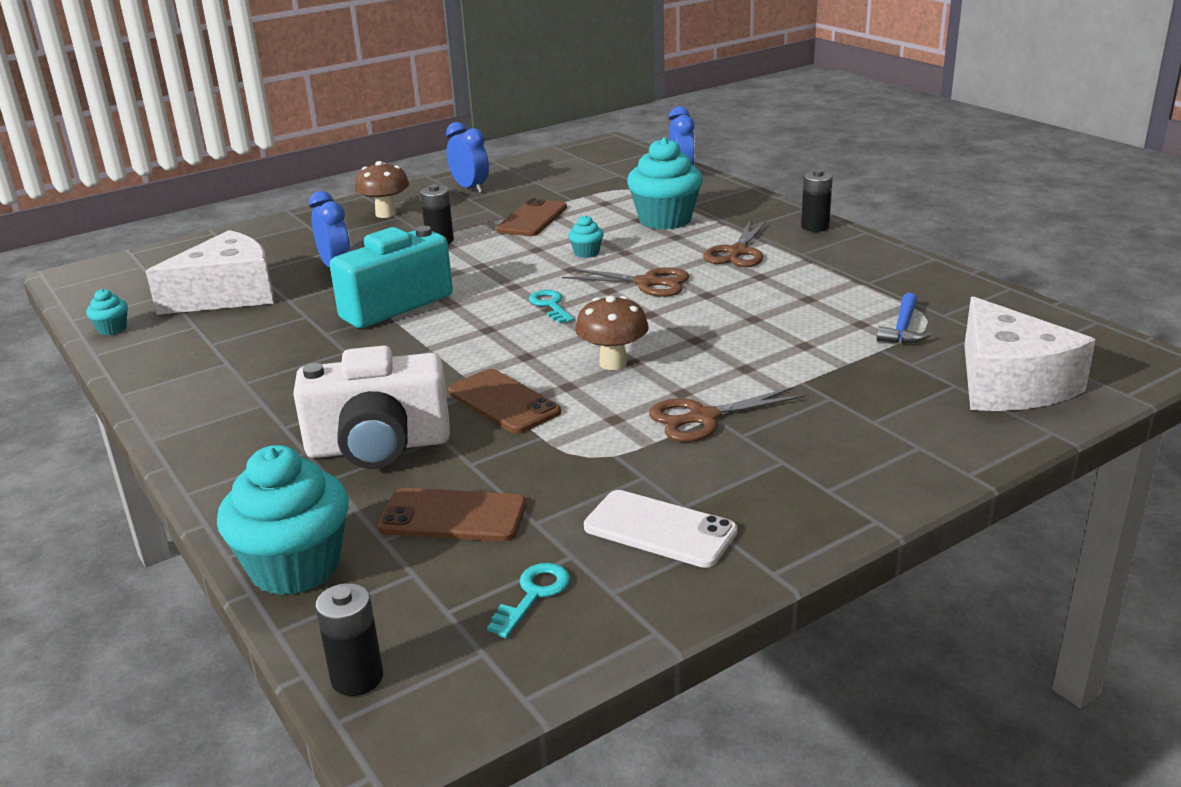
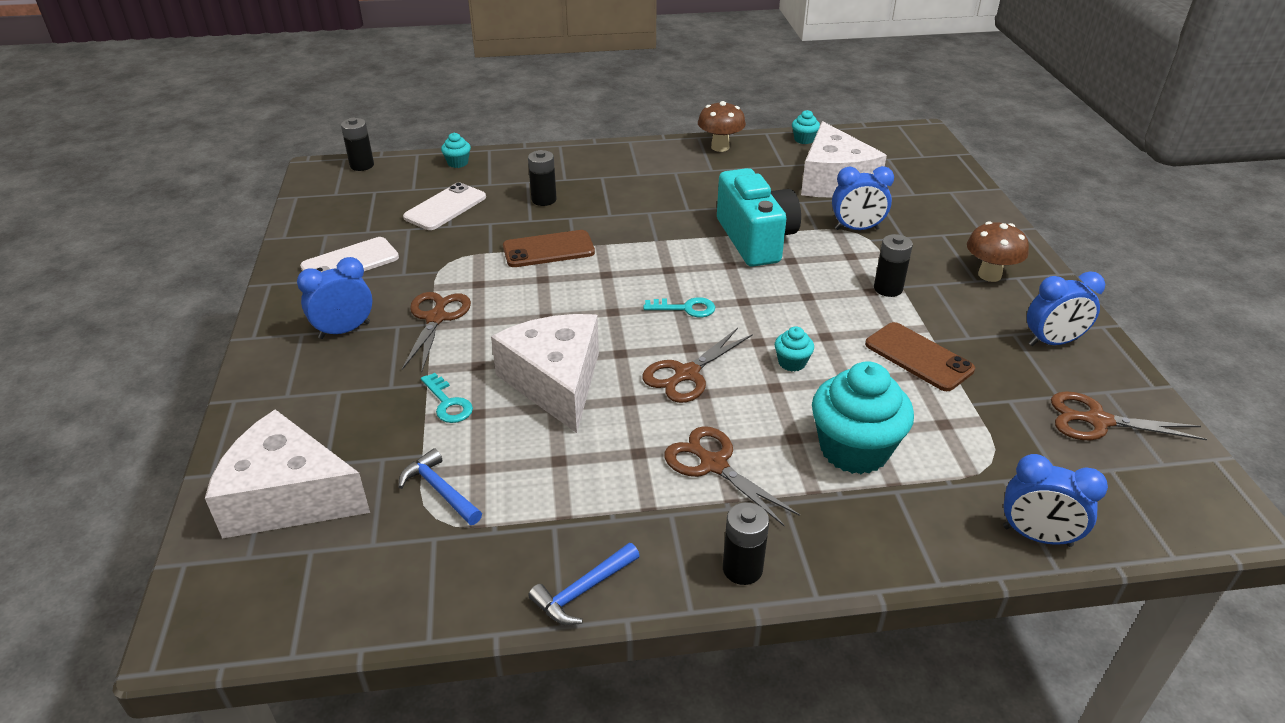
camera: 115 degrees right, 10 degrees up
turquoise cupcake [217,445,348,595] -> turquoise cupcake [441,133,471,168], size x0.45
white camera [293,345,450,469] -> black battery [528,150,557,206]
brown phone [377,488,526,541] -> white phone [403,182,486,230]
turquoise key [487,563,570,638] -> turquoise key moved to [421,373,473,423]
brown mushroom [575,296,649,370] -> brown mushroom moved to [698,101,746,152]
none -> blue clock [297,257,373,339]
none -> white cheese [491,314,599,433]
none -> blue hammer [528,543,640,625]
none -> brown scissors [1051,391,1207,440]

